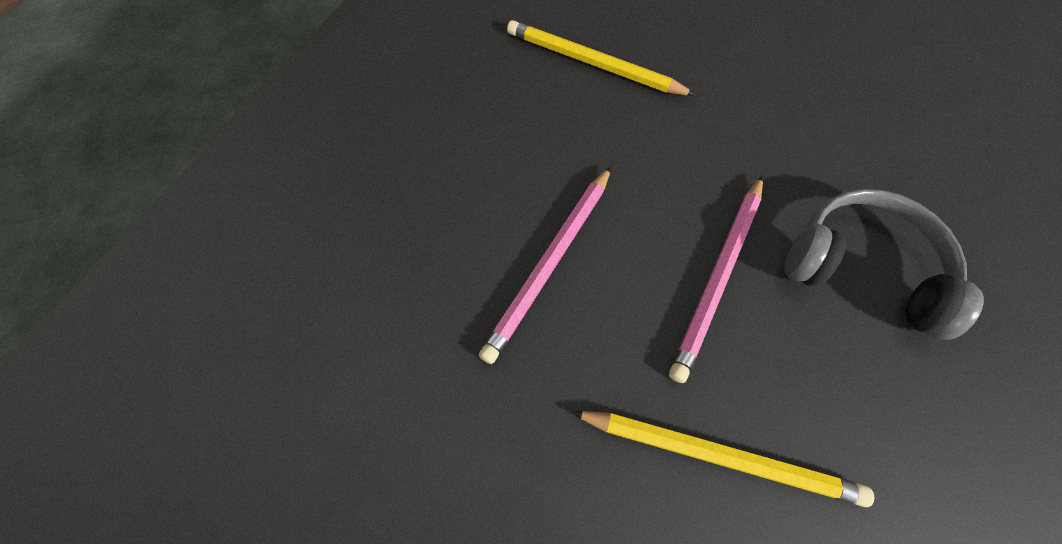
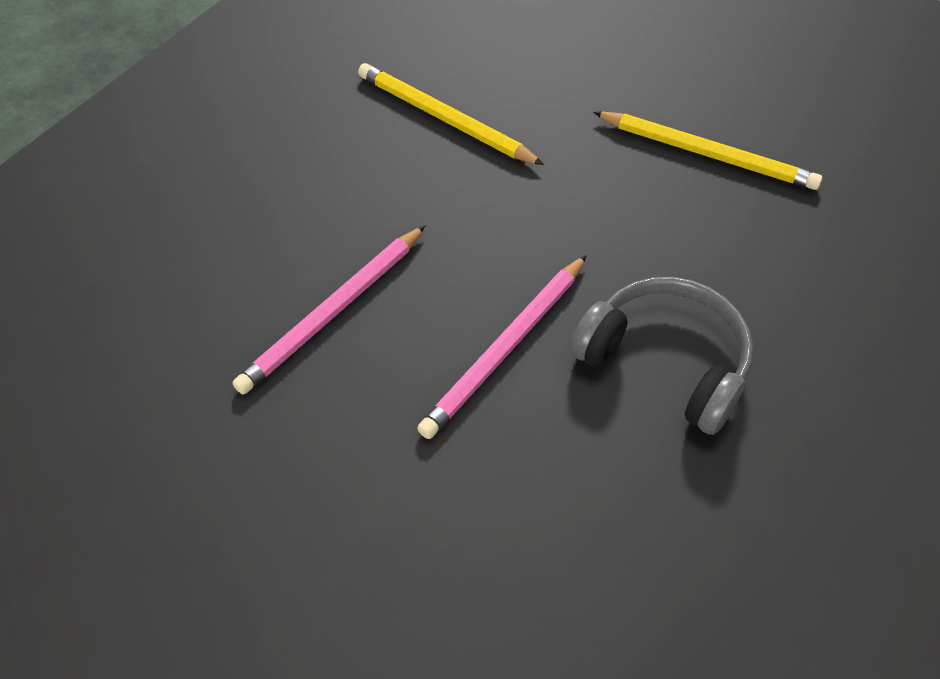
camera: 10 degrees right, 10 degrees down
yellow pencil [571,411,875,507] -> yellow pencil moved to [593,112,822,190]

